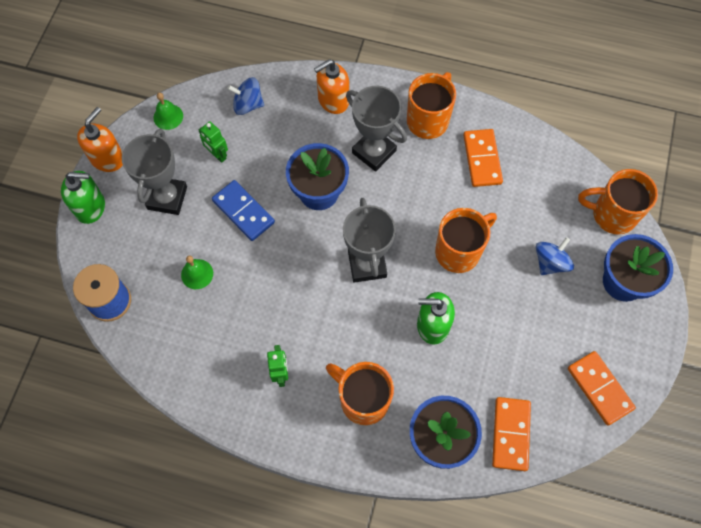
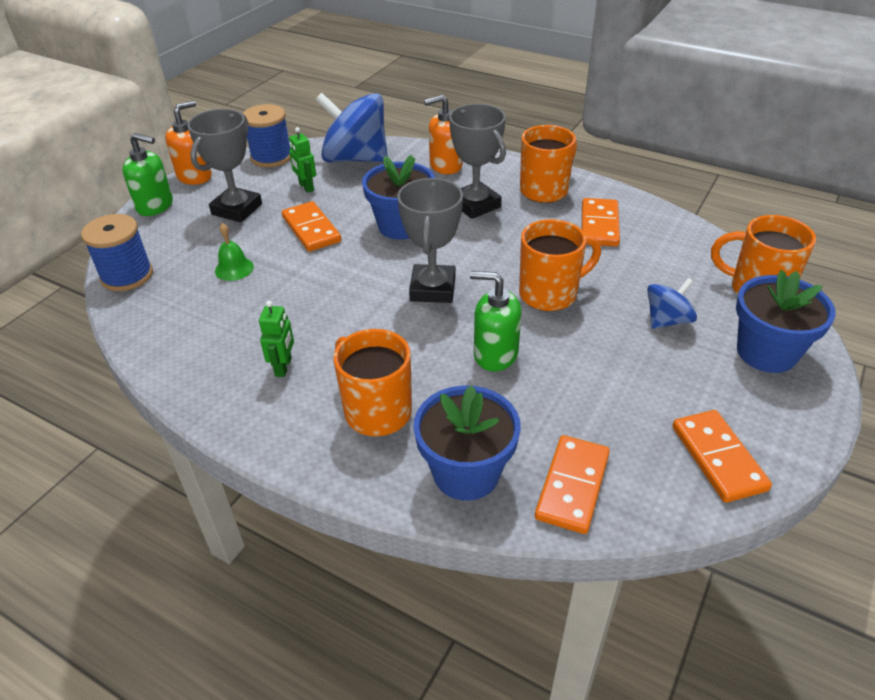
camera: 15 degrees right, 25 degrees down
green bell [154,92,183,130] -> blue spool [243,104,290,167]
blue domino [212,180,275,241] -> orange domino [282,201,341,252]
blue spinning top [227,77,264,115] -> blue spinning top [315,93,388,162], size x1.96

